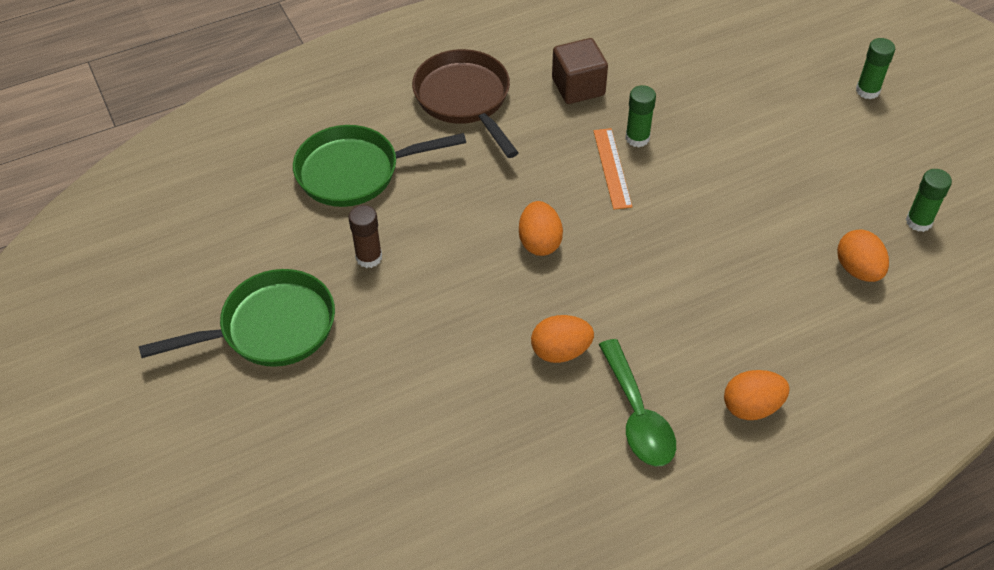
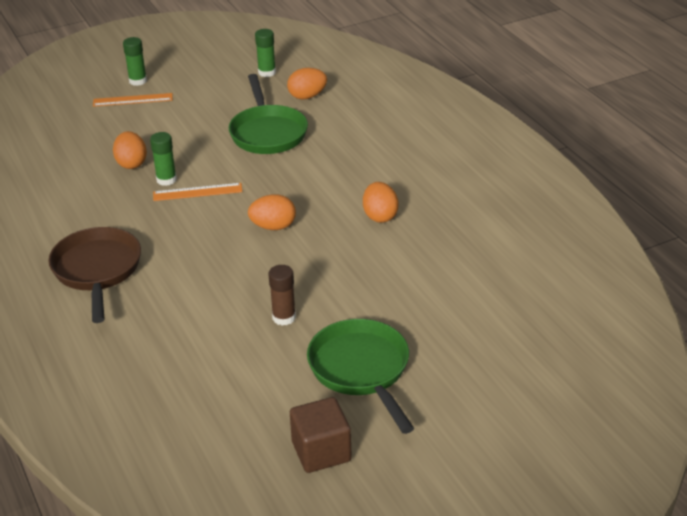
camera: 90 degrees left, 15 degrees down
green pan [293,125,466,207] -> green pan moved to [228,74,308,154]
brown pan [412,49,519,158] -> brown pan turned 105 degrees clockwise [48,227,141,323]
brown cube [552,38,608,104] -> brown cube moved to [290,397,352,473]
green spoon [599,339,676,466] -> none
orange egg [724,370,790,420] -> orange egg moved to [113,131,147,169]
none -> orange ruler [93,93,173,107]

